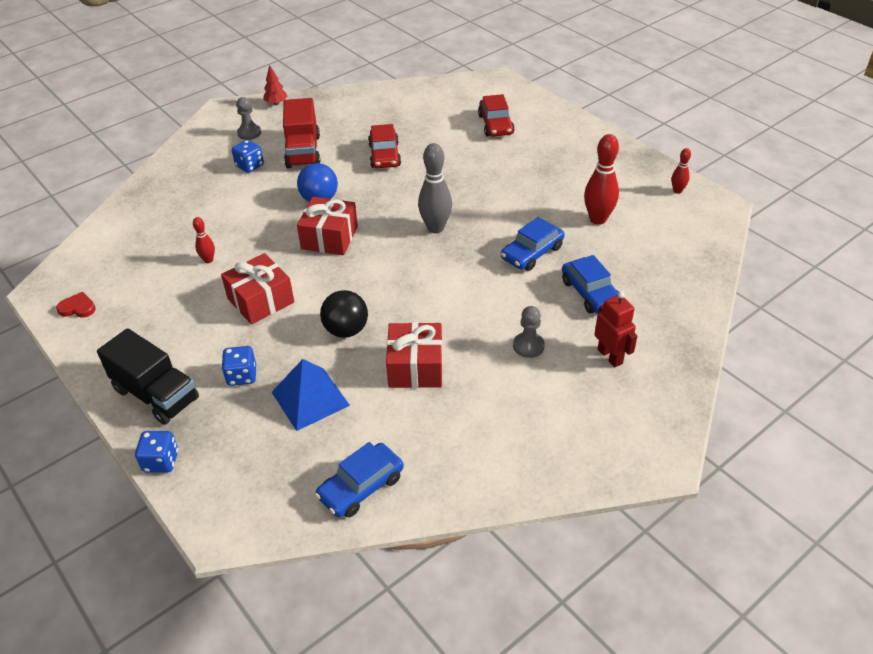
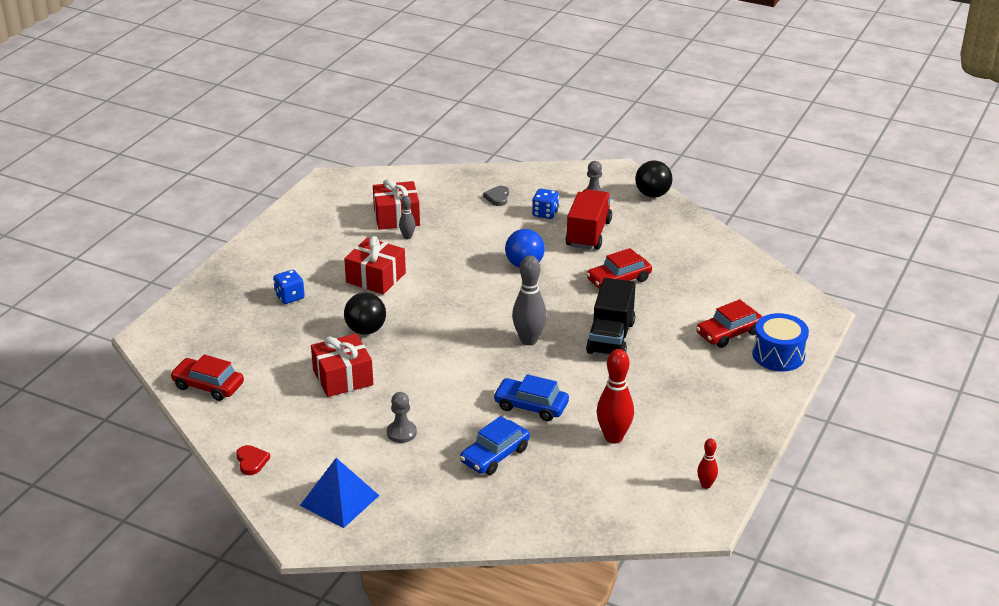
camera: 65 degrees right, 10 degrees down
red heart [56,292,96,318] -> red heart moved to [236,445,270,475]
black truck [97,328,199,425] -> black truck moved to [586,278,636,355]
blue dice [135,431,178,473] -> none
red bowling pin [193,217,215,263] -> grey bowling pin [399,196,416,239]
red tree [263,65,287,105] -> black ball [635,160,673,198]
blue pyramid [272,359,350,431] -> blue pyramid moved to [300,458,379,528]
red truck [283,98,321,168] -> red truck turned 135 degrees clockwise [566,189,612,250]
red gift [297,197,358,255] -> red gift moved to [373,179,420,230]
blue car [315,442,404,517] -> red car [170,354,244,401]
red robot [594,291,637,367] -> none
none -> grey heart [483,186,509,206]
none -> blue drum [752,313,809,371]

